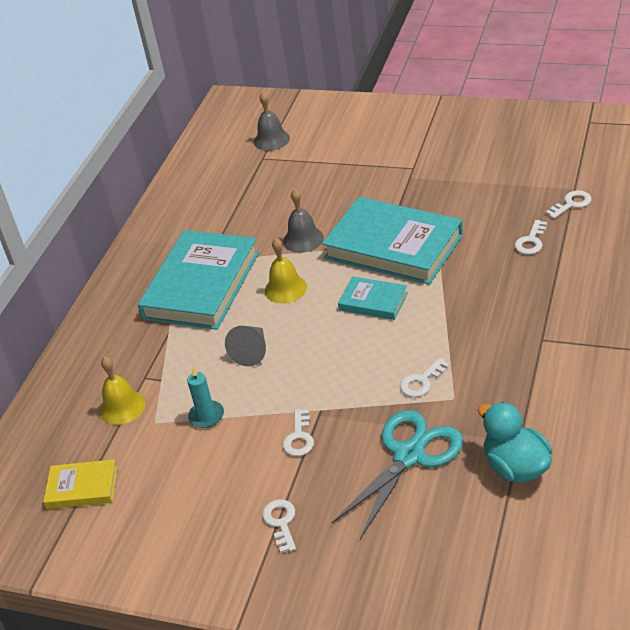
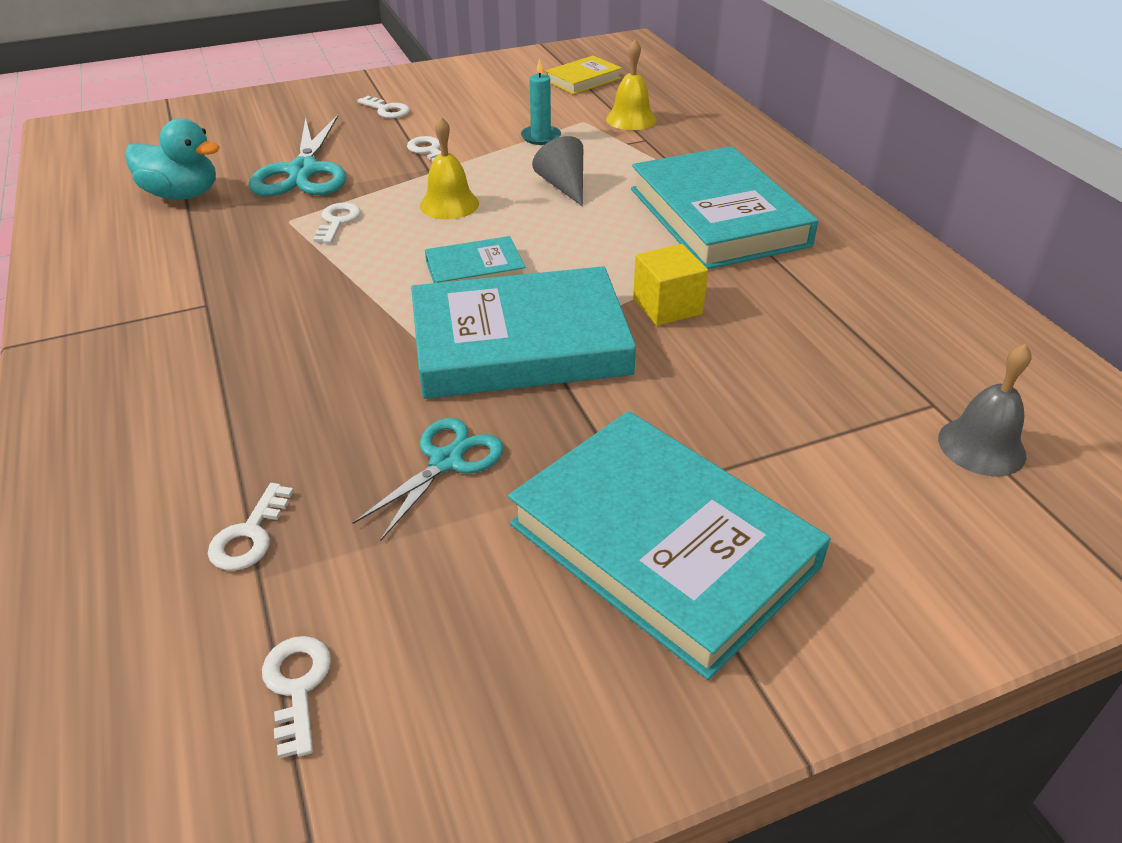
camera: 135 degrees right, 0 degrees up
yellow bell [265,238,307,304] -> yellow bell moved to [420,117,479,219]
grey bell [283,189,324,253] -> yellow cube [633,244,708,326]
white key [515,220,547,255] -> white key moved to [262,636,331,759]
none -> turquoise scissors [353,418,504,541]
none -> turquoise book [508,411,831,680]

